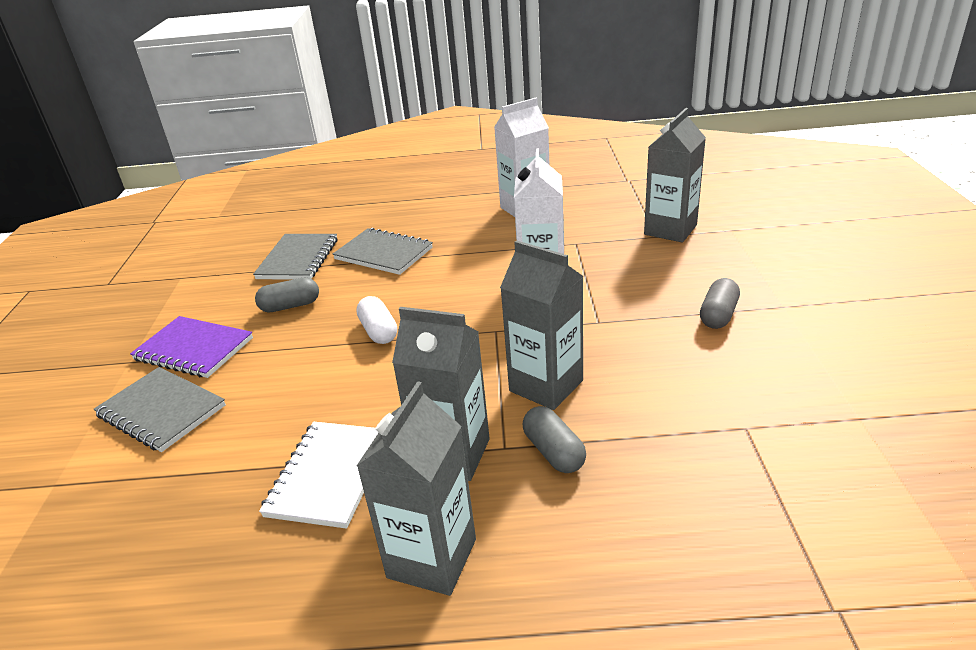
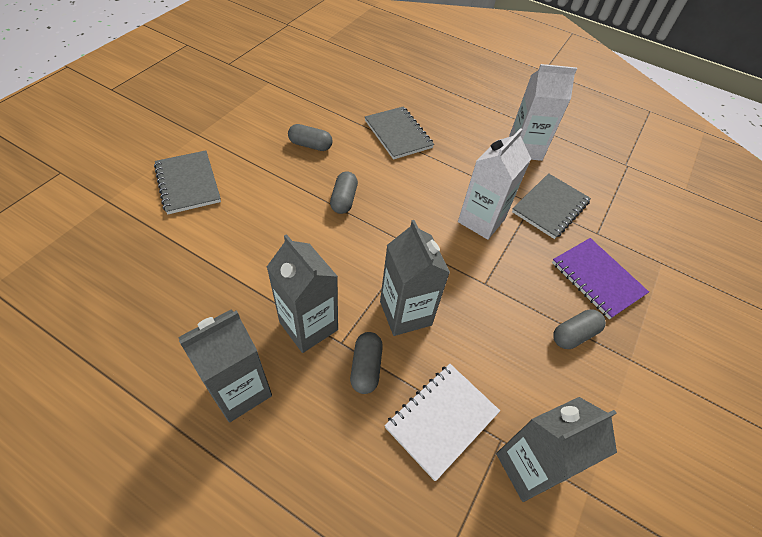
camera: 25 degrees right, 20 degrees up
purple notebook [130,316,253,378] -> purple notebook moved to [552,238,649,319]
grey notebook [253,234,337,280] -> grey notebook moved to [512,173,591,239]
white notebook [259,422,379,529] -> white notebook moved to [385,364,500,481]
white capsule [356,296,397,344] -> grey capsule [330,172,358,214]
grey carton [644,108,706,242] -> grey carton moved to [496,397,617,502]

